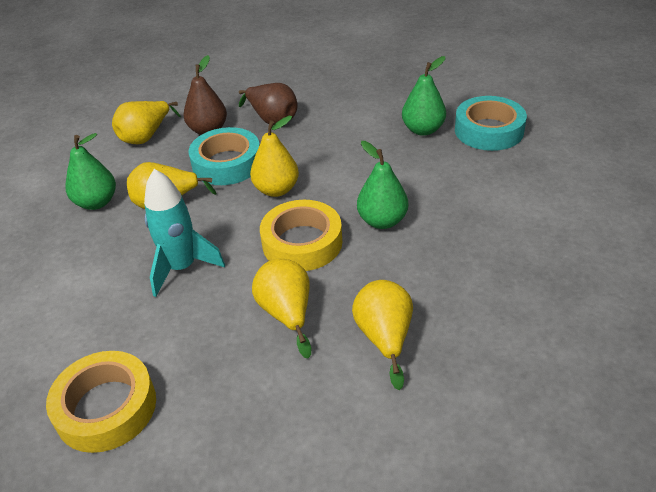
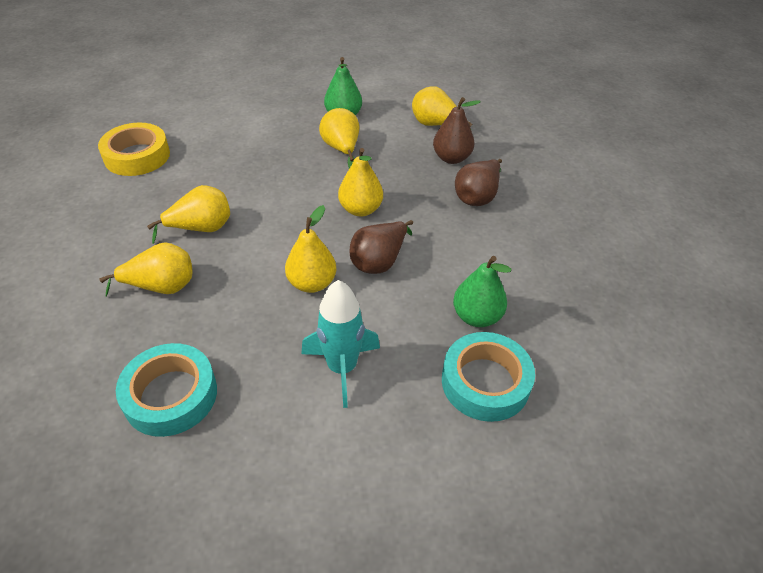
camera: 80 degrees right, 5 degrees up
turquoise rocket [144,169,225,297] -> turquoise rocket moved to [301,280,380,408]
turquoise tape [188,127,260,185] -> turquoise tape moved to [116,343,217,437]
yellow tape [260,200,342,271] -> none
green pear [357,141,408,229] -> yellow pear [285,205,337,293]
none -> brown pear [349,220,413,274]

